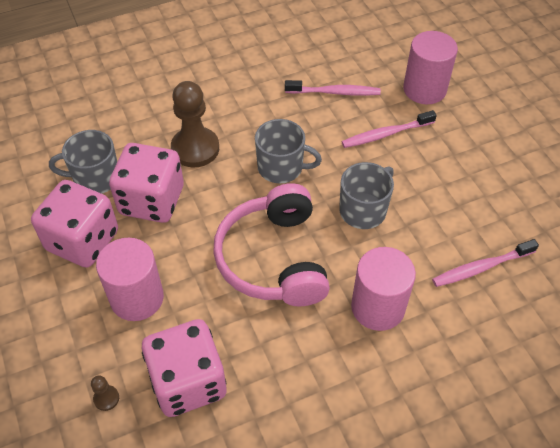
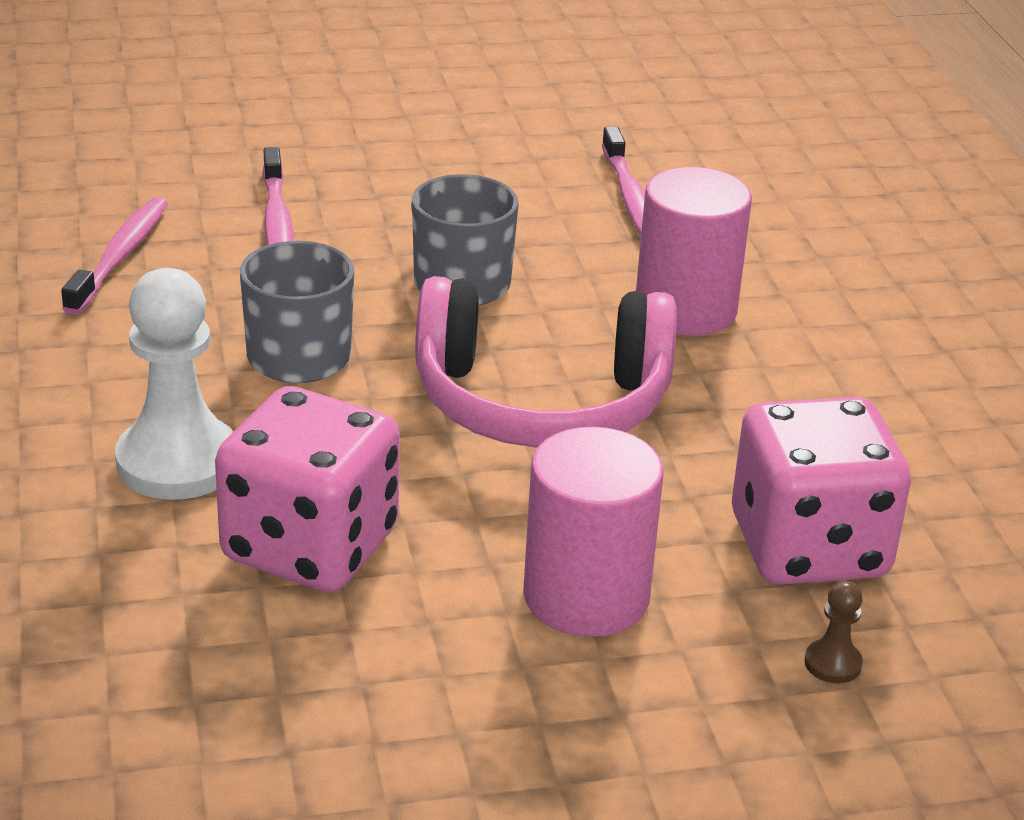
camera: 80 degrees left, 20 degrees down
pink dice [31,180,118,268] -> none
grey mug [49,130,117,194] -> none
brown pawn [171,81,219,168] -> white pawn [115,268,234,500]
pink cylinder [403,31,458,104] -> none

